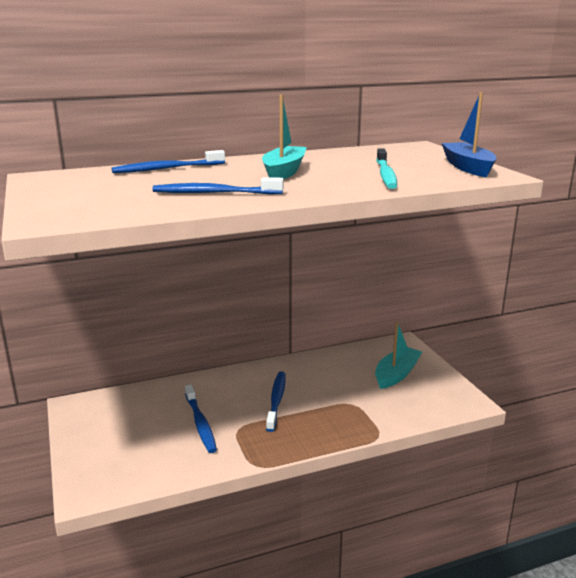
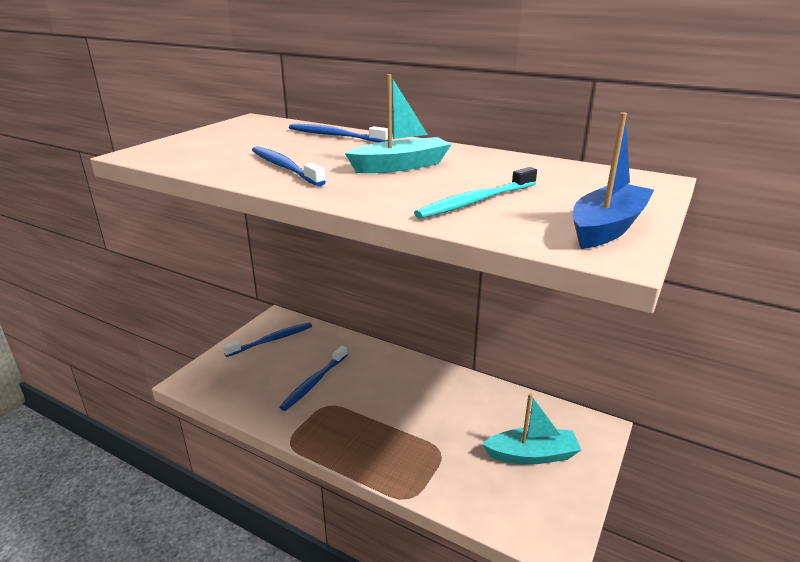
camera: 50 degrees right, 5 degrees up
blue toothbrush [266,371,285,432] -> blue toothbrush moved to [223,322,312,357]

